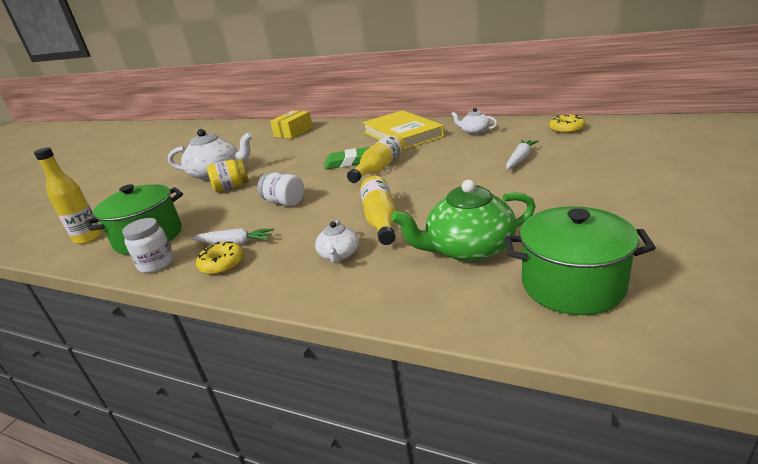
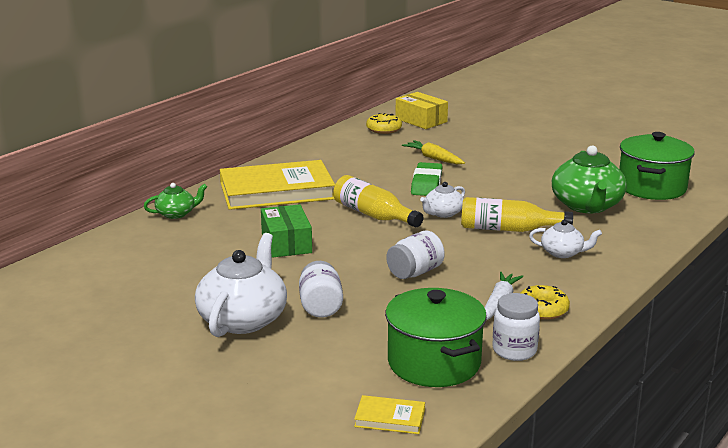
camera: 80 degrees left, 5 degrees down
yellow bottle [34,147,102,244] -> yellow book [354,395,425,434]
yellow jar [207,159,249,192] -> white jar [299,261,343,318]
yellow box [270,111,313,139] -> yellow box moved to [395,92,448,129]
green eraser [324,147,370,169] -> green eraser moved to [411,162,442,196]
white teapot [451,108,497,135] -> white teapot moved to [420,182,465,218]
white carrot [506,139,539,169] -> yellow carrot [402,140,465,164]
none -> green teapot [144,183,207,219]
none -> green box [261,204,312,258]

